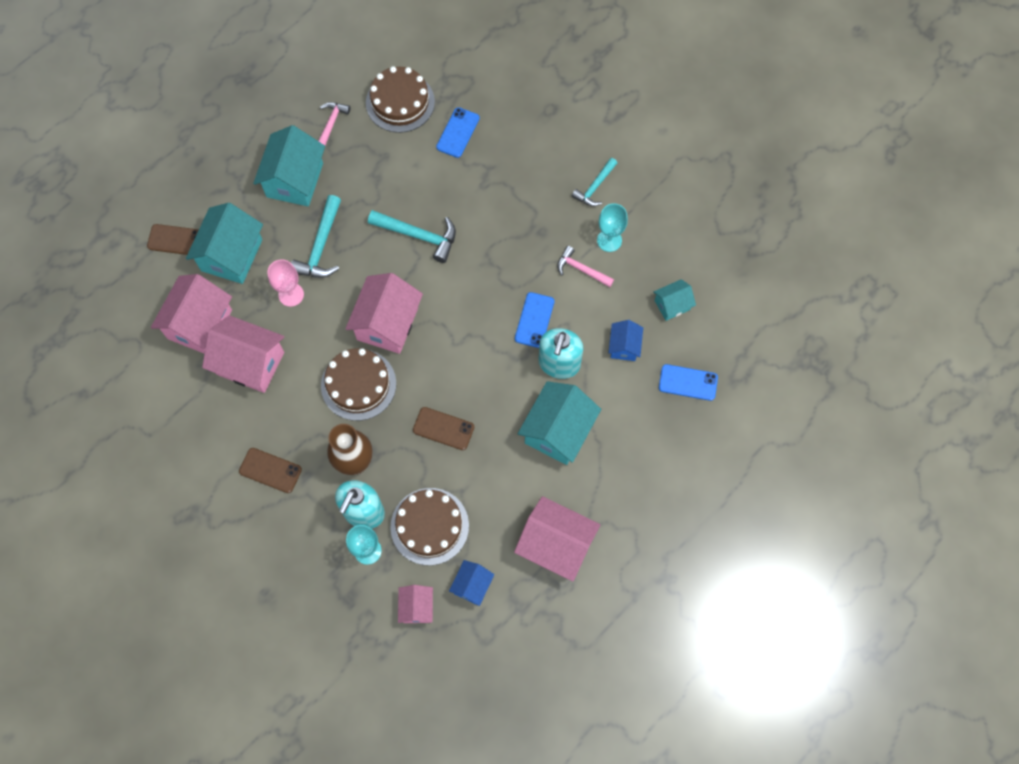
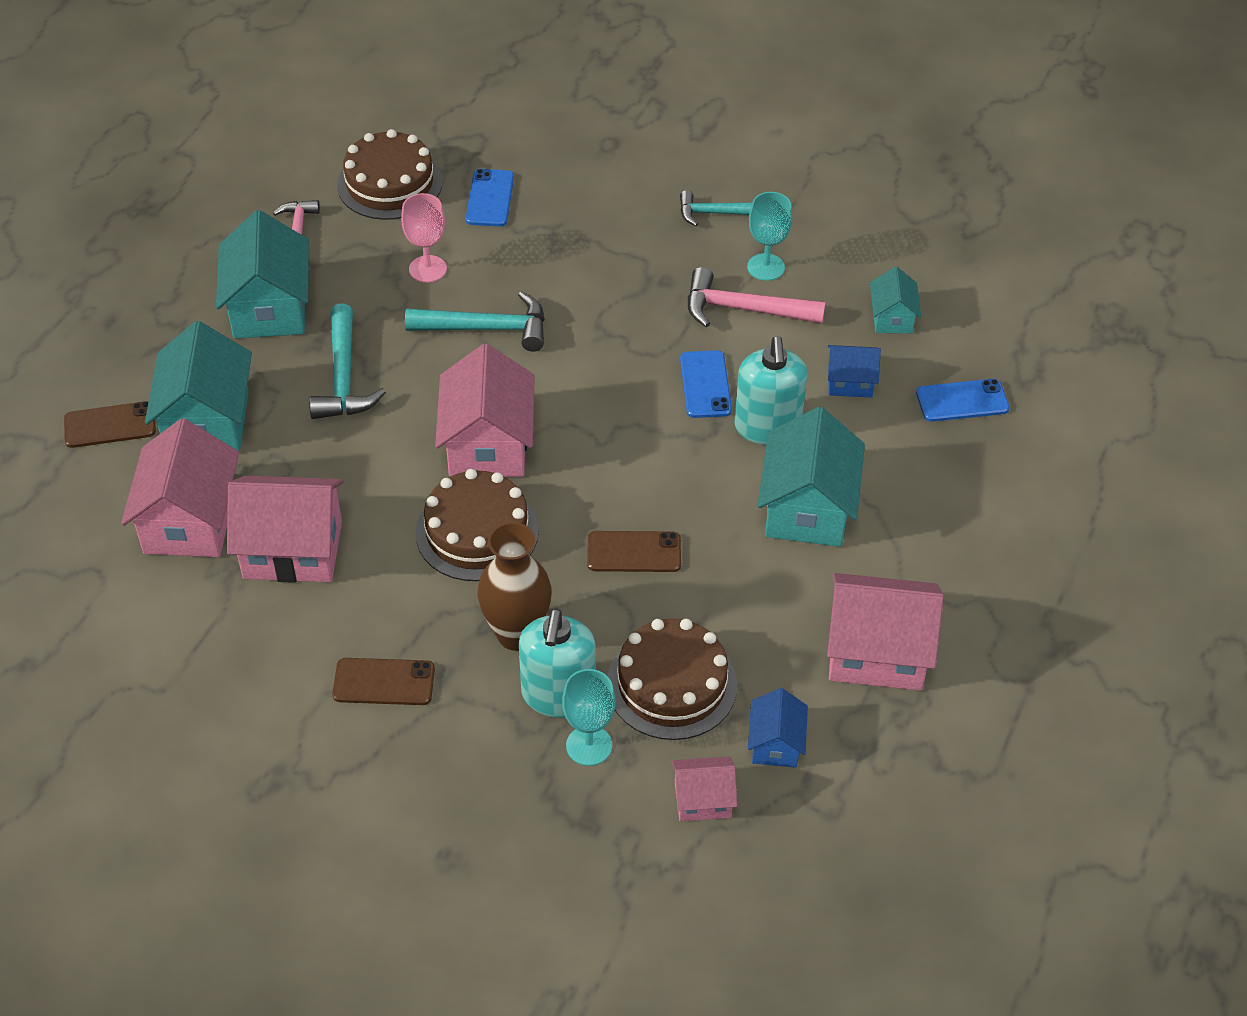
camera: 20 degrees left, 20 degrees down
pink goblet [267,259,304,307] -> pink goblet moved to [401,193,447,283]
pink house [398,585,433,623] -> pink house turned 75 degrees counterclockwise [672,756,737,821]
pink hammer [557,246,614,287] -> pink hammer [688,267,826,327], size x1.53
turquoise hammer [572,158,617,206] -> turquoise hammer turned 75 degrees clockwise [680,190,752,226]
blue house [608,320,643,361] -> blue house turned 75 degrees counterclockwise [828,345,881,398]
turquoise house [653,279,696,321] -> turquoise house turned 45 degrees counterclockwise [870,266,921,333]

